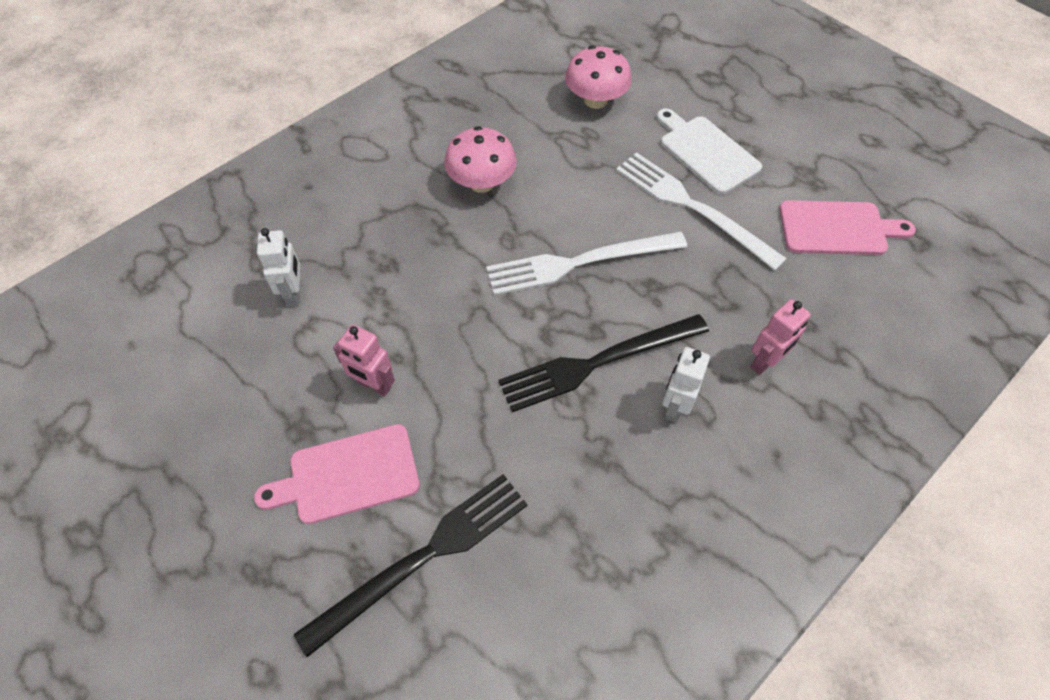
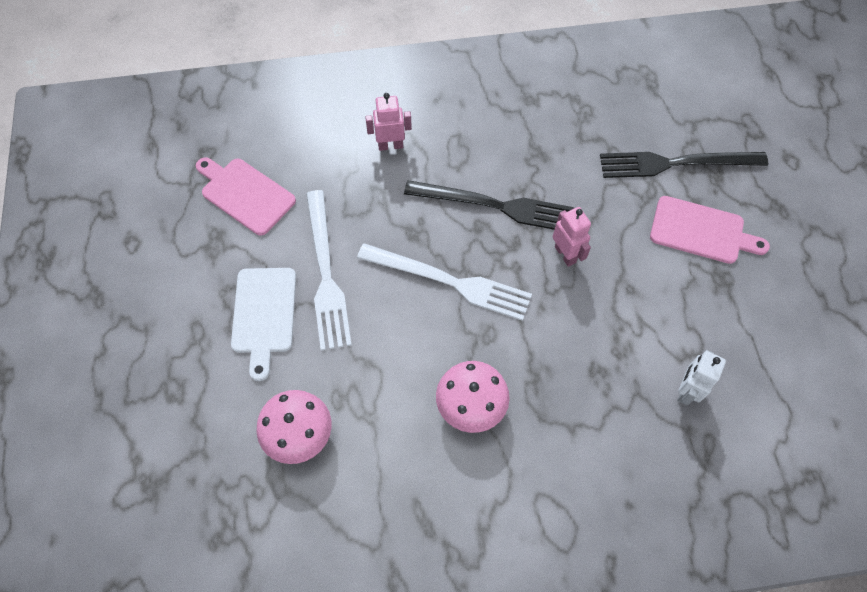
camera: 145 degrees left, 5 degrees up
pink robot [333,325,395,396] -> pink robot moved to [553,207,591,267]
white robot [662,347,710,423] -> none

